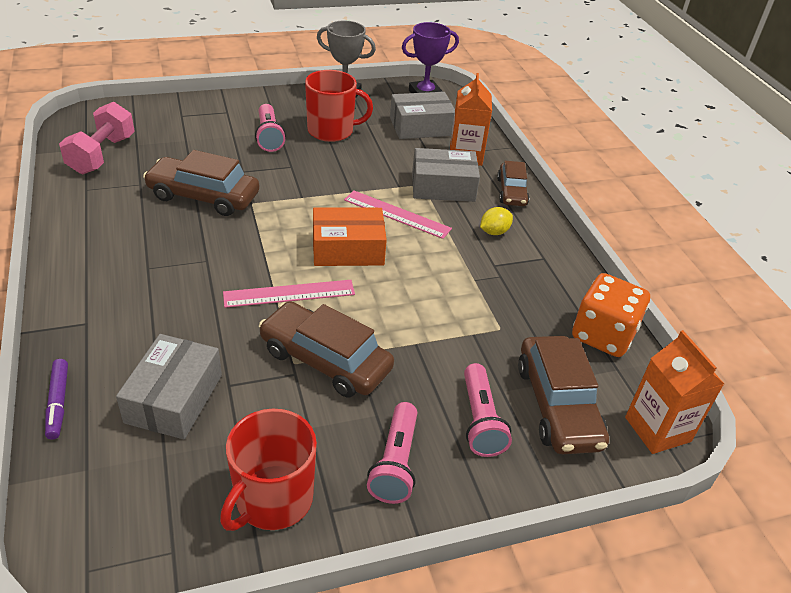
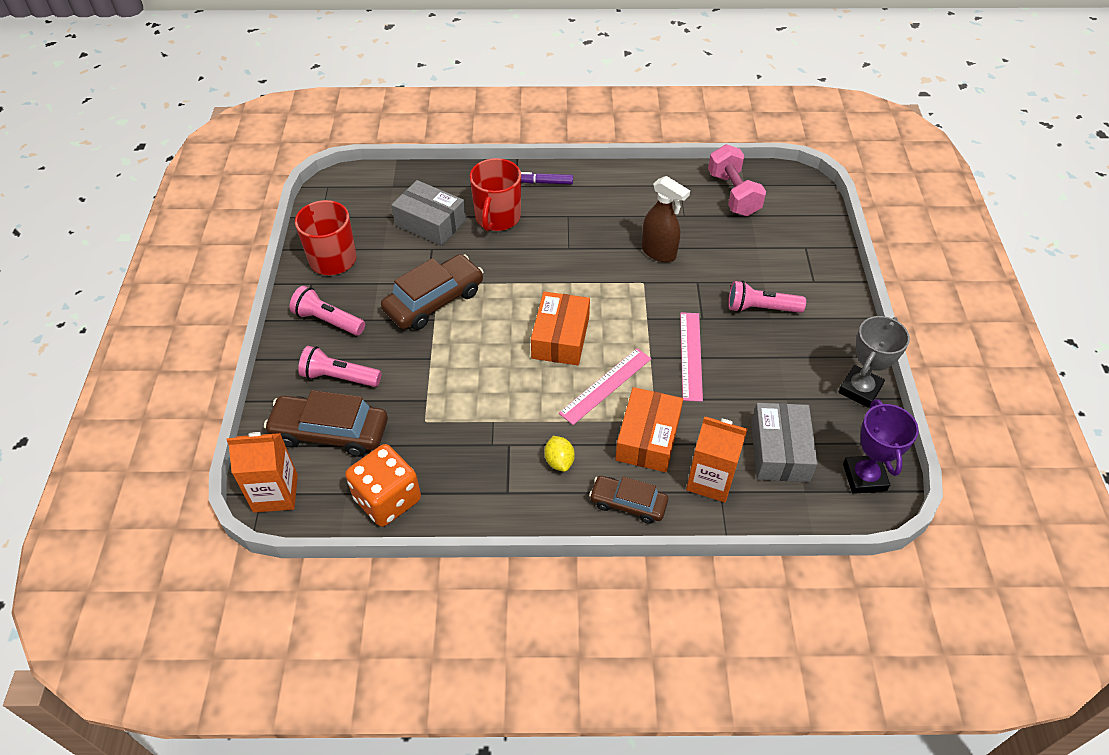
camera: 110 degrees right, 10 degrees up
purple marker [45,359,68,439] -> purple marker moved to [521,172,573,184]
pink dumbbell [59,102,135,174] -> pink dumbbell turned 45 degrees clockwise [708,144,766,216]
brown car [143,150,259,216] -> brown spray bottle [641,176,690,262]
pink ruler [223,280,355,308] -> pink ruler moved to [680,312,703,402]
red mug [305,70,373,142] -> red mug moved to [470,158,521,231]
grey box [412,148,480,202] -> orange box [615,387,683,472]

